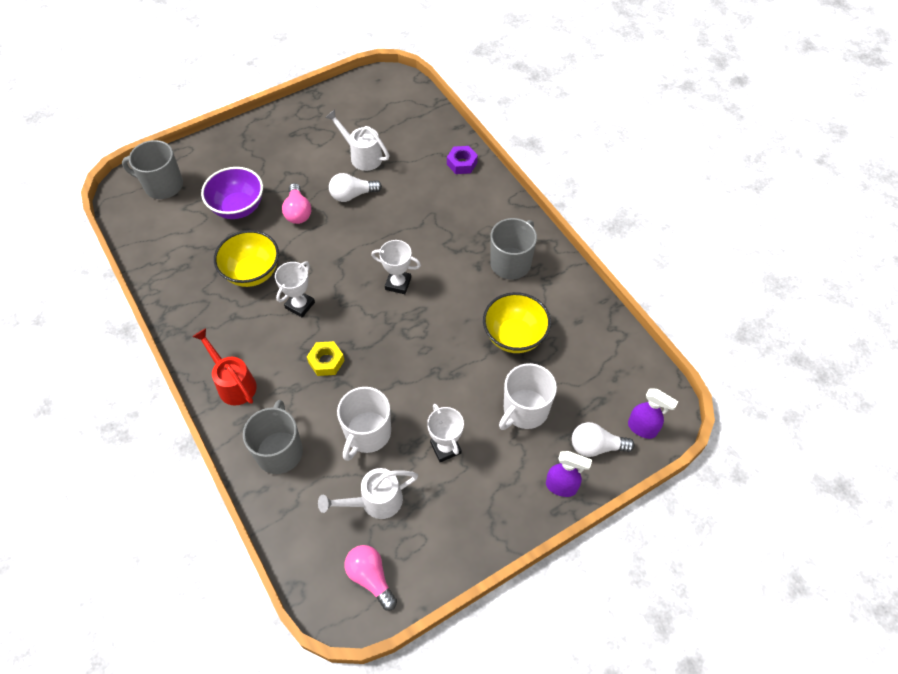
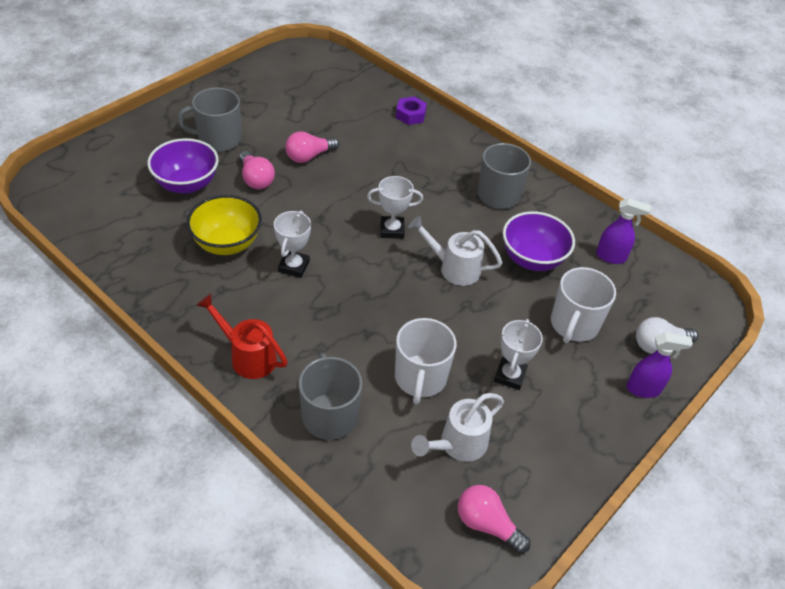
camera: 20 degrees left, 10 degrees down
grey mug [122,140,183,199] -> grey mug moved to [177,87,241,152]
yellow nut [307,341,345,376] -> none
white watering can [325,109,389,171] -> white watering can moved to [408,216,502,286]
white light bulb [329,173,382,202] -> pink light bulb [285,131,339,163]
white trophy [427,404,464,462] -> white trophy turned 60 degrees clockwise [494,319,543,390]
yellow bowl [483,292,551,353] -> purple bowl [503,211,575,271]
purple spray bottle [628,389,679,439] -> purple spray bottle moved to [596,198,651,264]

